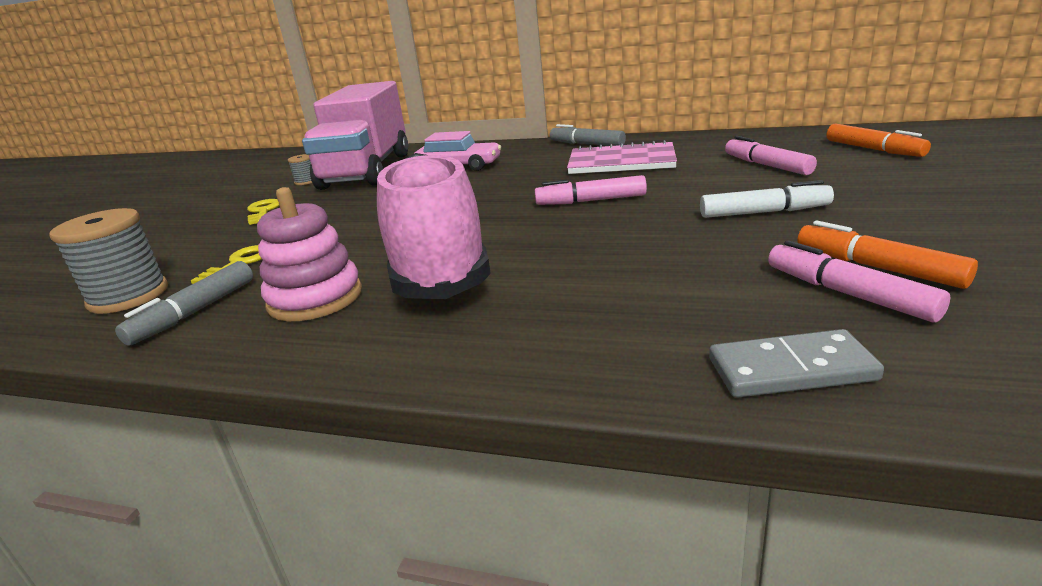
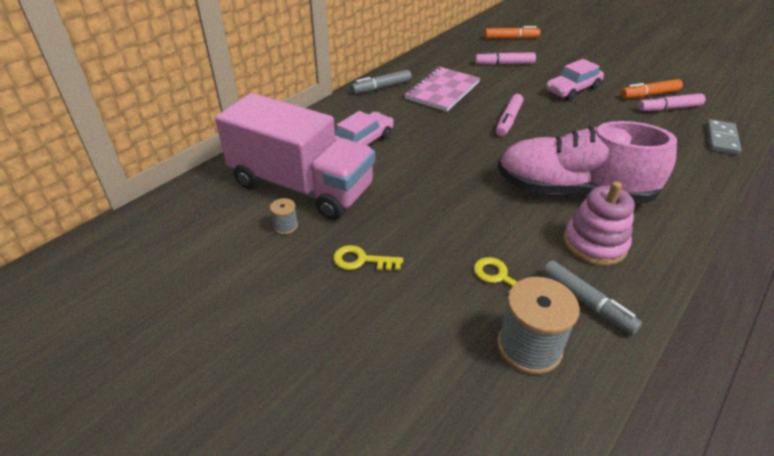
camera: 70 degrees left, 15 degrees up
white marker [700,180,834,218] -> pink car [546,59,604,100]

